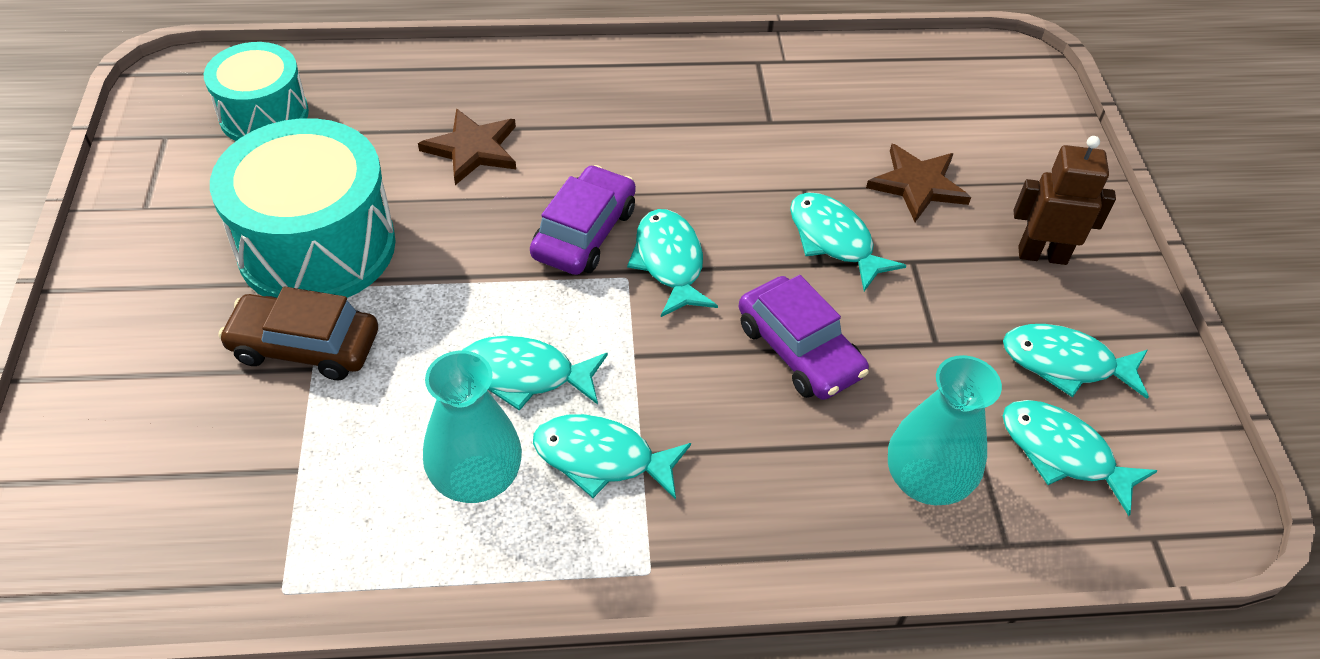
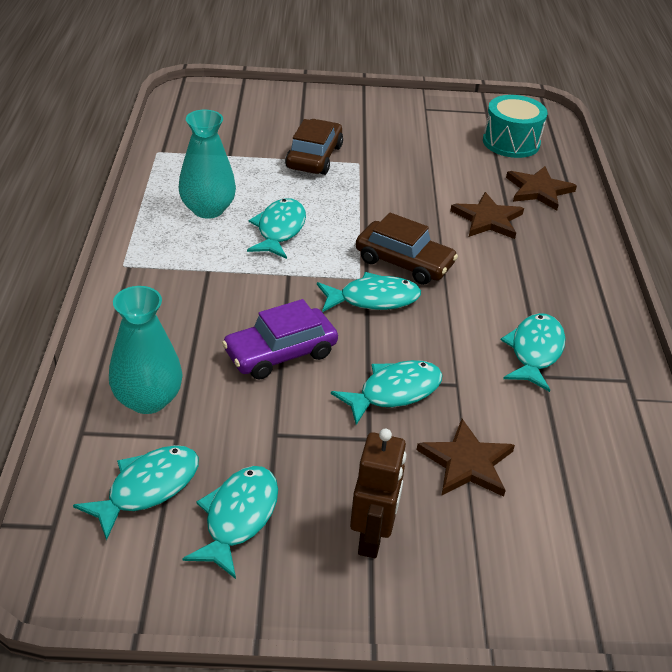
camera: 95 degrees right, 10 degrees down
turquoise drum [210,118,396,298] -> none
purple car [530,165,636,275] -> brown car [356,213,458,285]
turquoise fish [533,414,691,500] -> turquoise fish moved to [501,313,566,392]
none -> brown star [506,166,577,211]

